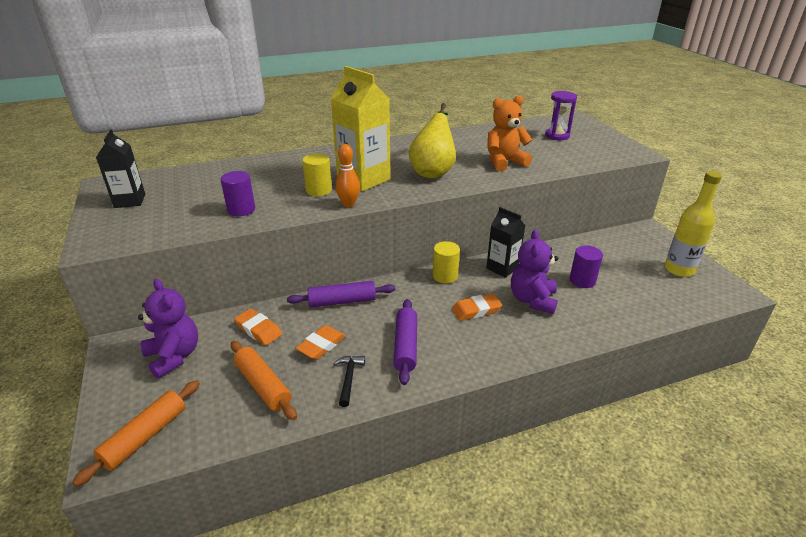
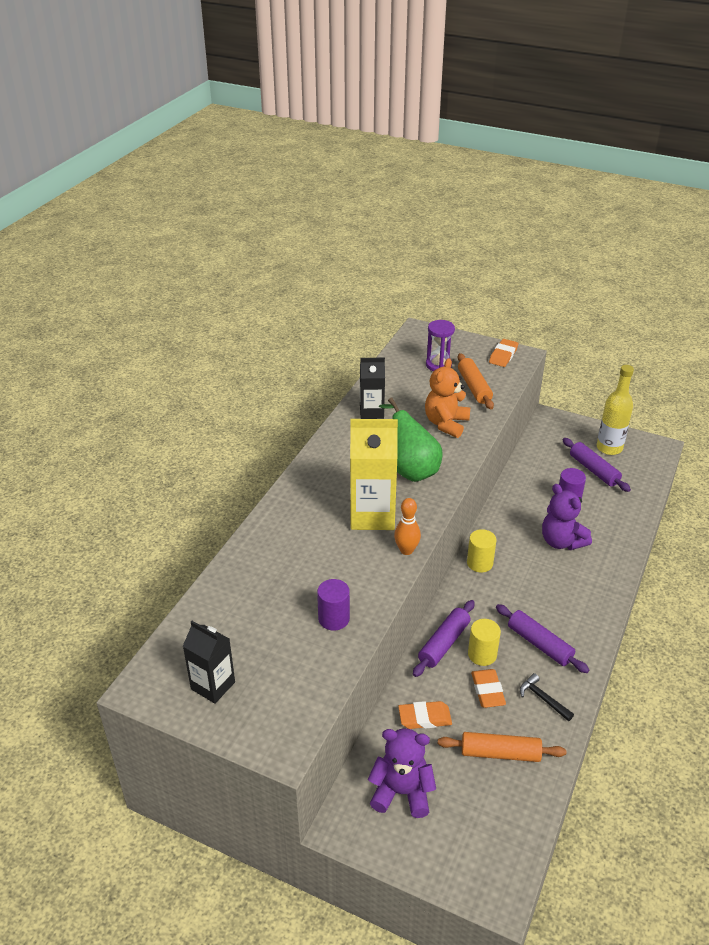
camera: 45 degrees left, 5 degrees up
orange rolling pin [72,380,200,487] -> orange rolling pin moved to [458,353,494,409]
yellow cylinder [302,154,332,196] -> yellow cylinder moved to [468,619,501,666]
yellow pear [408,103,456,179] -> green pear [379,397,443,482]
orange eraser [452,293,502,321] -> orange eraser moved to [489,339,518,367]
black carton [486,207,525,278] -> black carton moved to [360,357,385,419]
none -> purple rolling pin [562,438,631,492]

